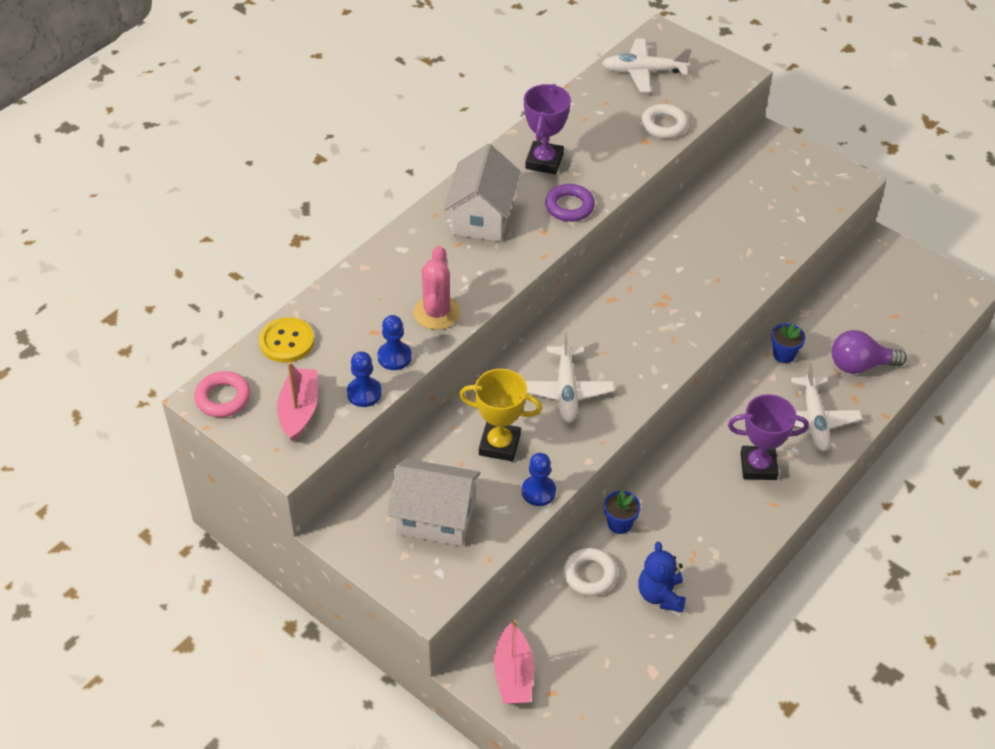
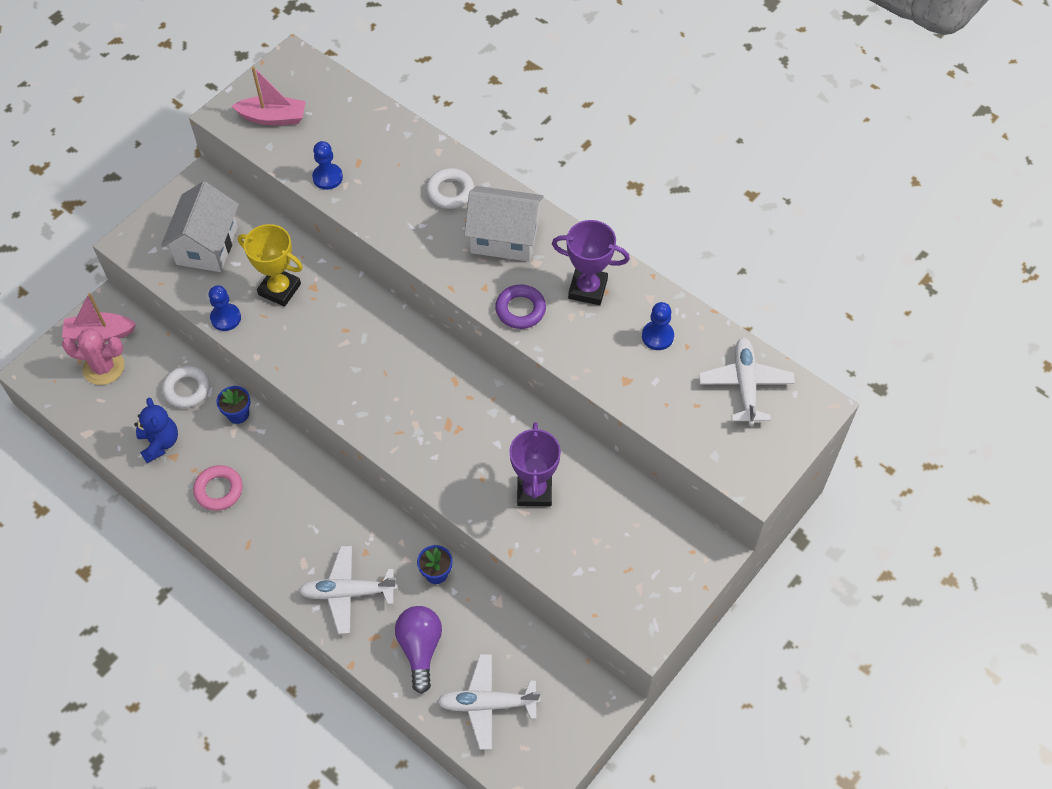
camera: 90 degrees right, 10 degrees up
pink ring [194,371,250,417] -> pink ring moved to [193,465,243,511]
yellow button [259,317,314,363] -> none
blue pawn [347,351,382,407] -> blue pawn moved to [642,302,674,350]
pink cactus [414,246,460,330] -> pink cactus moved to [62,328,124,385]
yellow trophy [459,369,542,461] -> yellow trophy turned 75 degrees counterclockwise [238,224,303,307]
white plane [525,331,615,423] -> white plane moved to [437,654,540,750]
blue teddy bear [638,542,686,612] -> blue teddy bear turned 75 degrees clockwise [134,398,178,463]
white ring [641,104,688,139] -> white ring moved to [426,168,475,209]
purple trophy [728,394,809,480] -> purple trophy moved to [509,422,561,506]

